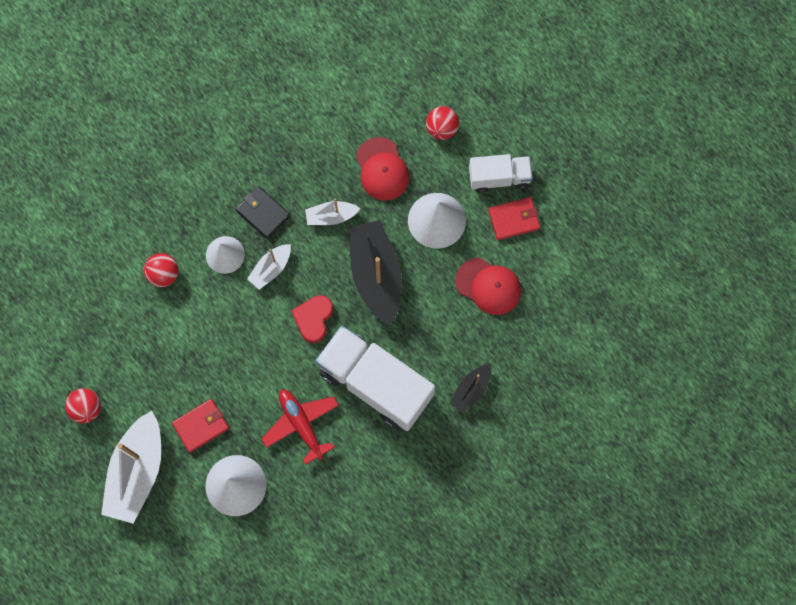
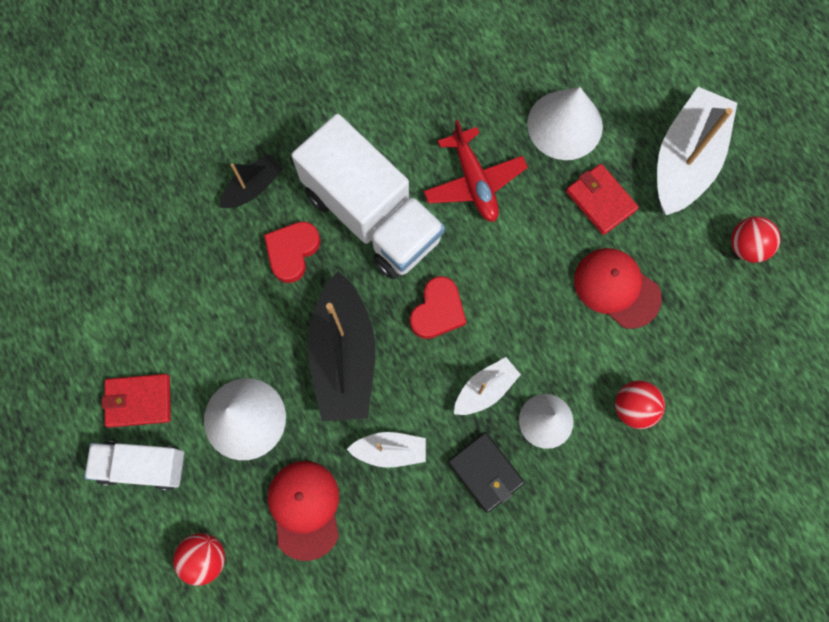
camera: 170 degrees left, 0 degrees up
red wallet [172,399,229,453] -> red wallet turned 75 degrees clockwise [566,164,639,235]
red cap [455,258,521,315] -> red cap moved to [574,248,662,329]
none -> red heart [264,221,320,283]

